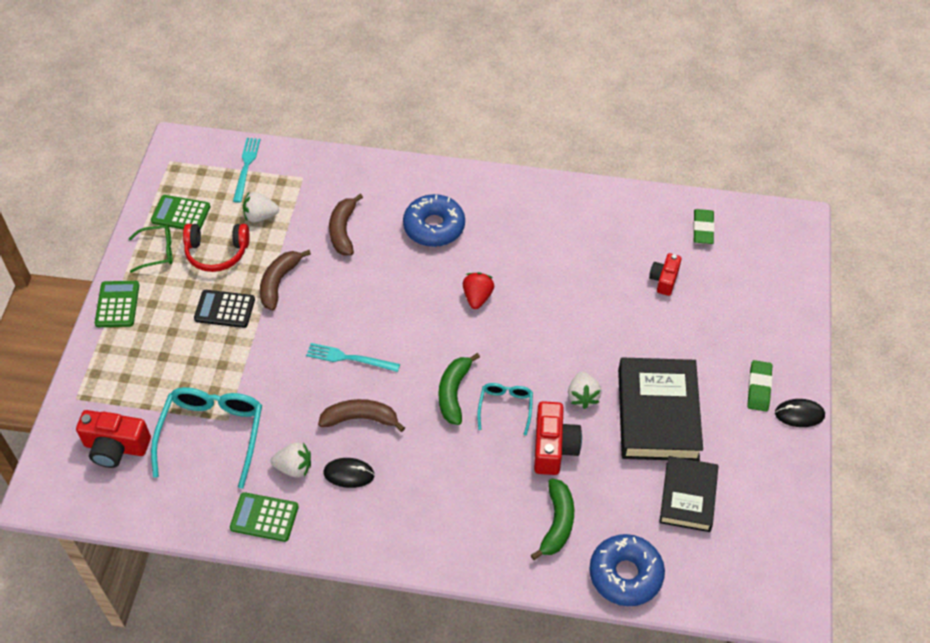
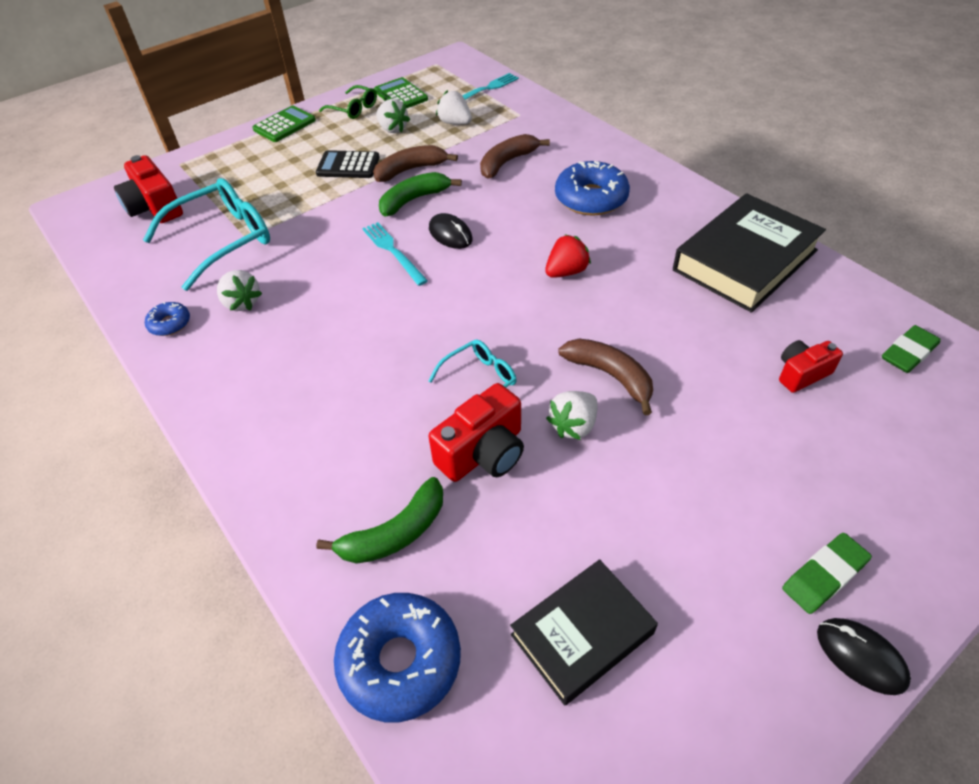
camera: 45 degrees right, 5 degrees down
red headphones [183,224,250,272] -> white strawberry [376,99,410,133]
black calculator [194,290,255,328] -> black calculator turned 45 degrees counterclockwise [316,150,380,178]
green calculator [230,492,299,542] -> blue donut [145,302,190,336]
brown banana [318,399,405,432] -> brown banana moved to [558,339,653,415]
black mouse [323,458,375,488] -> black mouse moved to [429,213,473,249]
green banana [439,353,480,425] -> green banana moved to [379,172,462,217]
black book [618,357,703,461] -> black book moved to [673,193,826,313]

